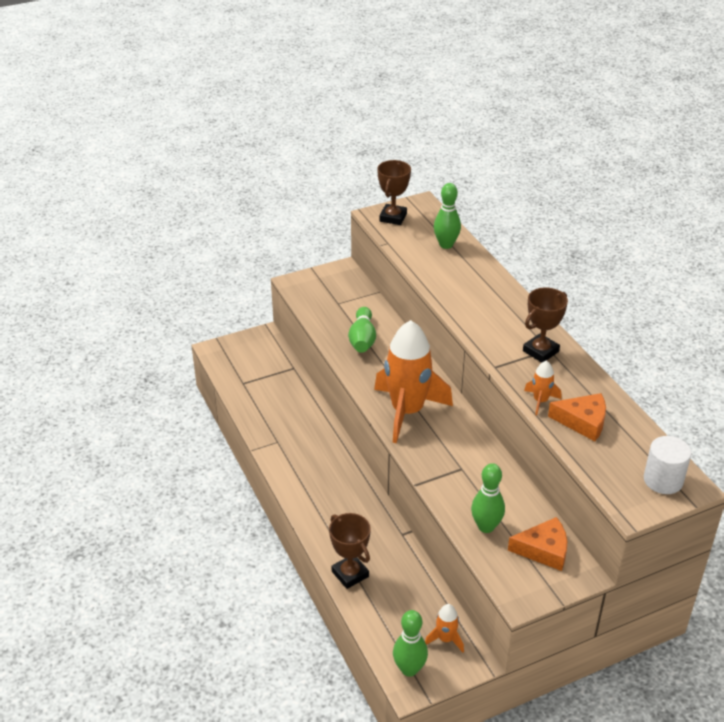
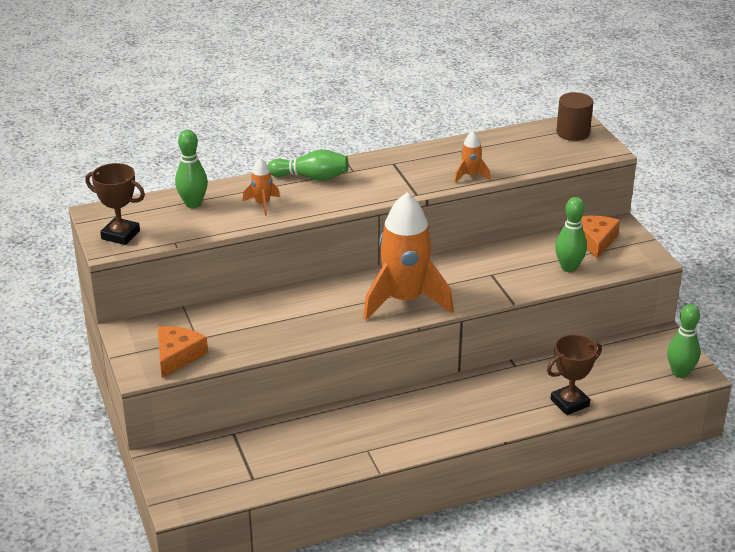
camera: 85 degrees left, 5 degrees down
green bowling pin [348,307,376,353] -> green bowling pin moved to [268,149,349,181]
orange rocket [425,604,464,653] -> orange rocket moved to [243,158,280,216]
brown trophy [523,287,568,363] -> none
orange cheese [548,393,606,441] -> orange cheese moved to [158,326,208,378]
white cylinder [644,436,691,494] -> brown cylinder [556,92,593,141]

